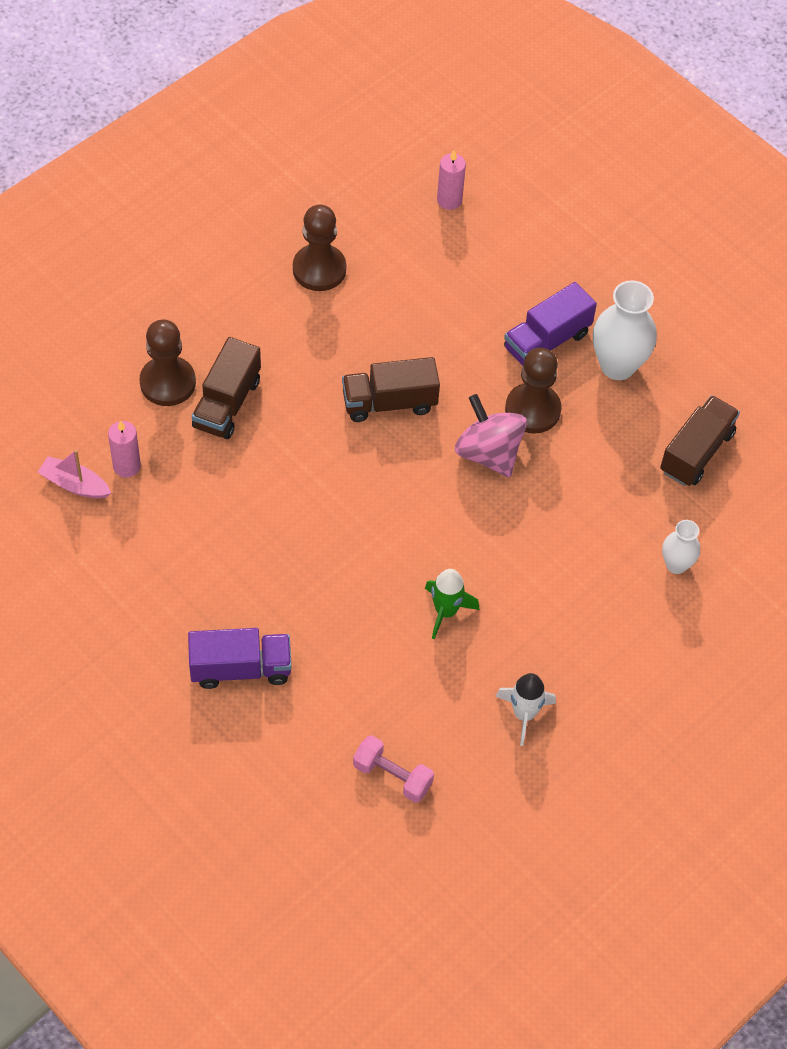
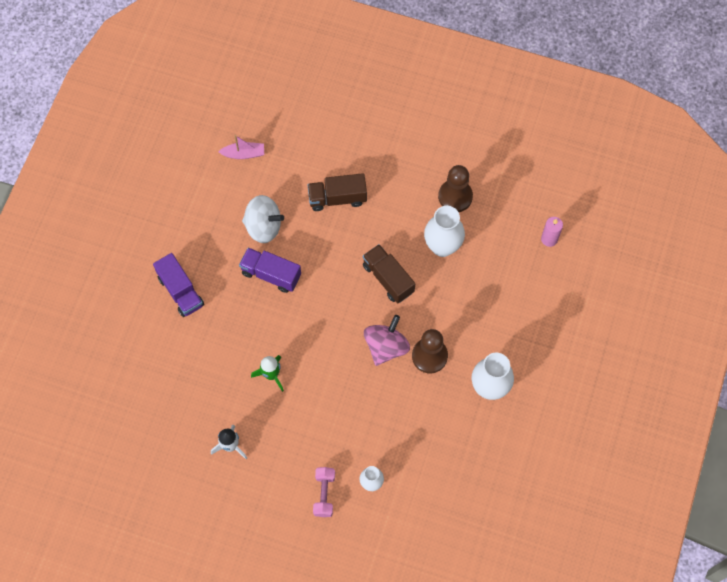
camera: 65 degrees right, 10 degrees up
pink boat [38,450,111,499] -> pink boat turned 90 degrees clockwise [218,135,264,159]
pink candle [108,420,141,477] -> none
brown pawn [139,320,196,406] -> none
pink dumbbell [353,735,434,803] -> pink dumbbell moved to [313,467,335,517]
purple truck [504,282,597,365] -> purple truck moved to [239,248,301,293]
brown truck [660,395,740,486] -> none
none -> white spinning top [242,195,284,243]
none -> white vase [424,206,465,257]

